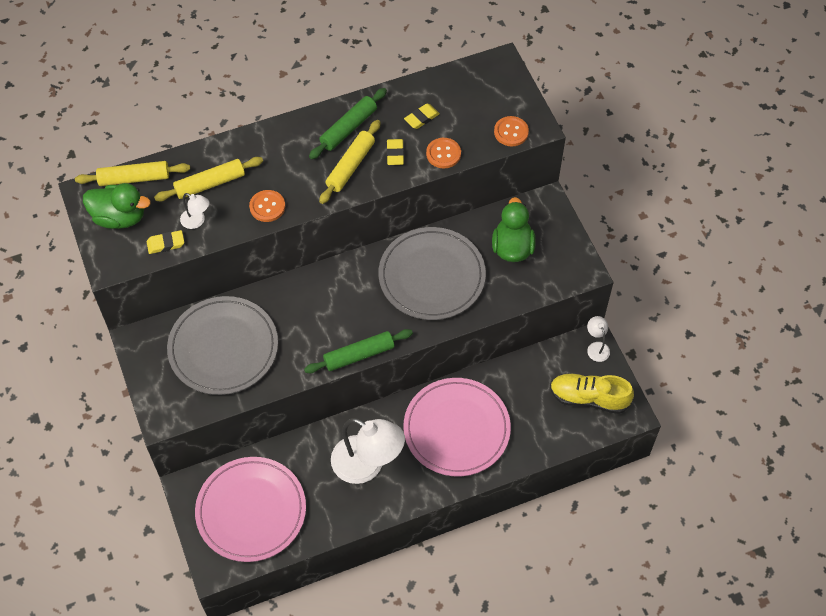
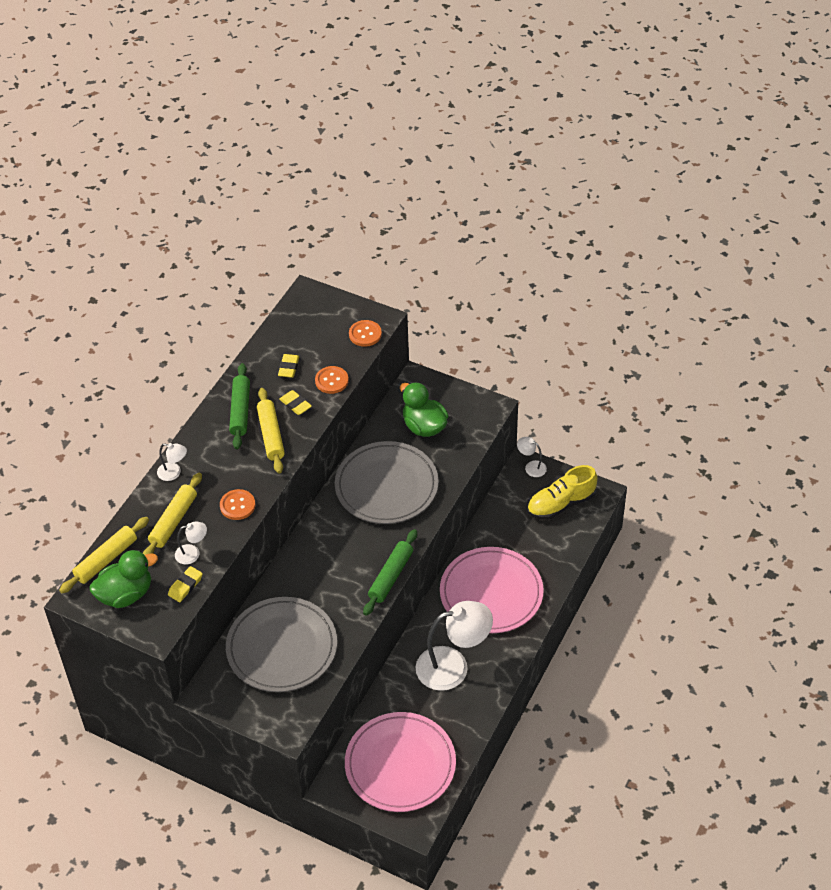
camera: 40 degrees left, 10 degrees down
none -> white lamp [157,443,187,481]

